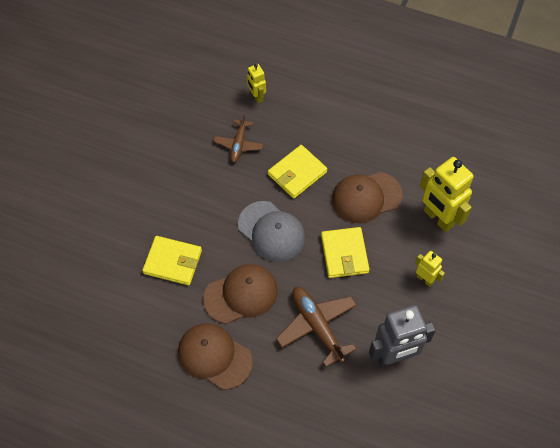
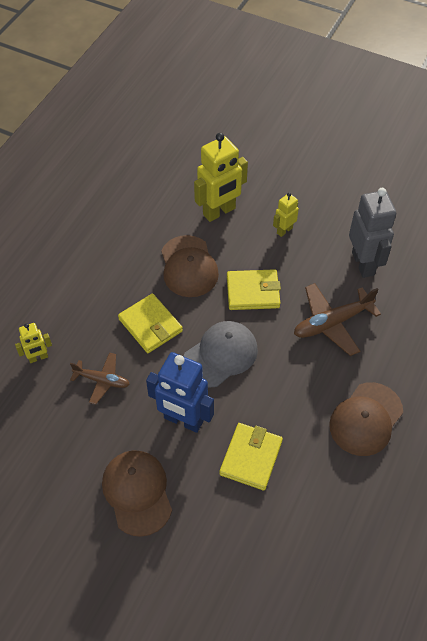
camera: 85 degrees left, 5 degrees down
brown cap [203,264,278,324] -> brown cap moved to [102,450,172,537]
none -> blue robot [146,352,214,433]

